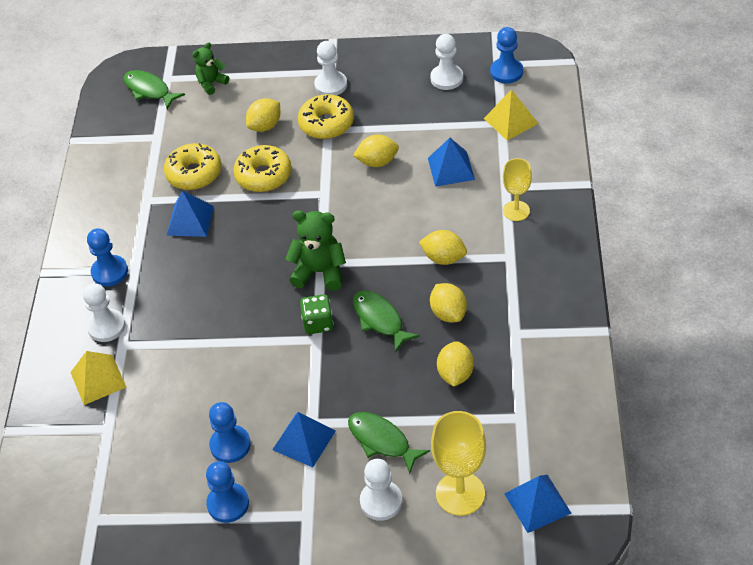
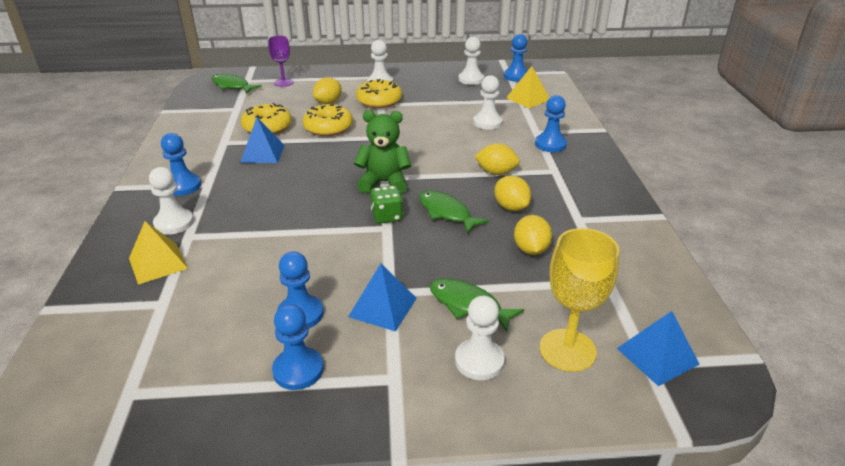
camera: 10 degrees left, 15 degrees down
green teddy bear [192,42,229,95] -> purple goblet [268,35,294,87]
yellow lemon [353,135,399,167] -> none
blue pyramid [428,138,475,187] -> white pawn [473,75,503,130]
yellow goblet [503,158,532,221] -> blue pawn [535,95,567,152]

